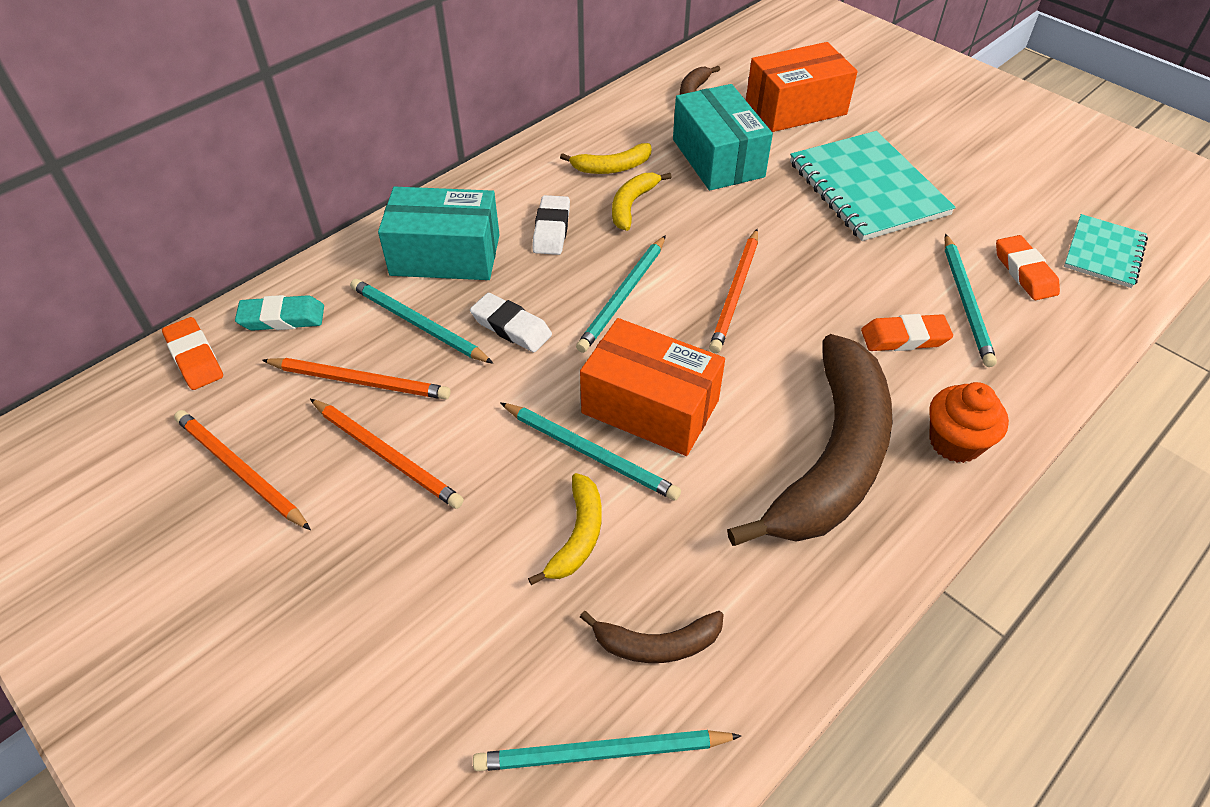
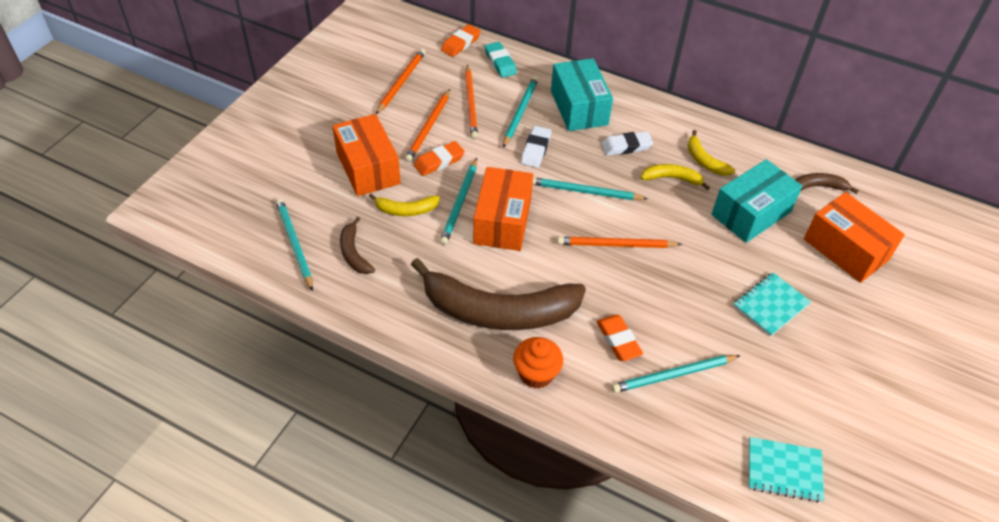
camera: 70 degrees right, 0 degrees up
turquoise notebook [790,131,956,241] -> turquoise notebook [733,272,811,337], size x0.58
orange eraser [996,235,1060,300] -> orange eraser moved to [414,141,465,176]
none -> orange box [332,114,401,196]

